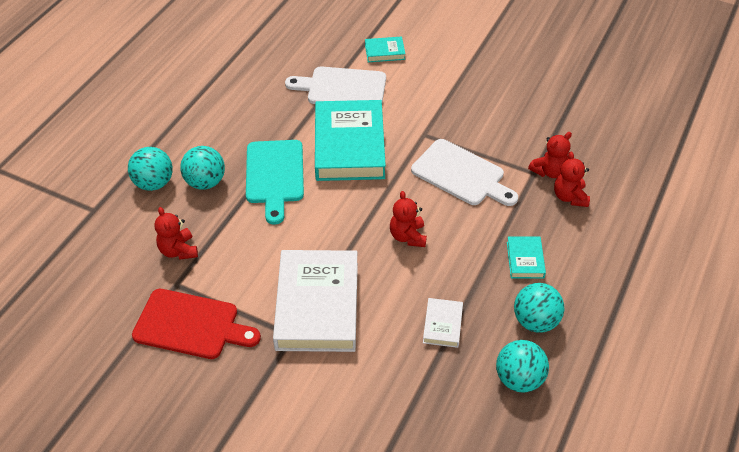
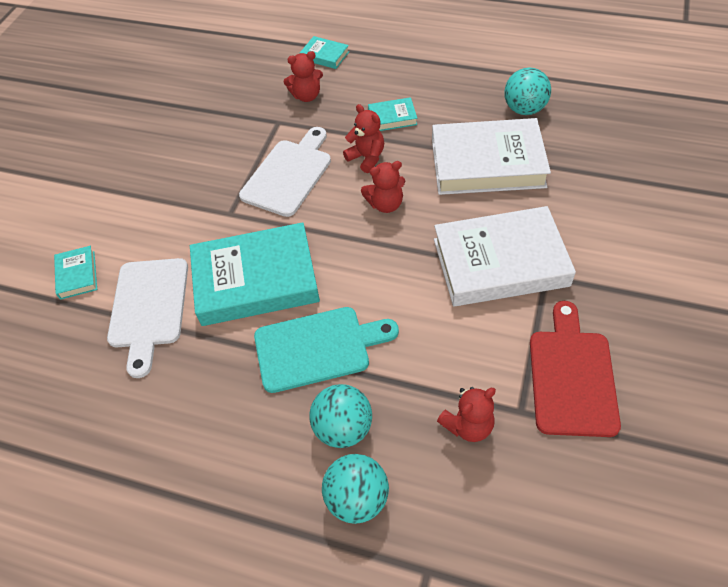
camera: 95 degrees left, 5 degrees up
white book [423,298,463,348] -> white book [432,118,551,195], size x2.25
turquoise ball [514,283,564,333] -> none
red teddy bear [528,132,572,178] -> red teddy bear moved to [343,104,384,173]
none -> turquoise book [300,36,349,69]

